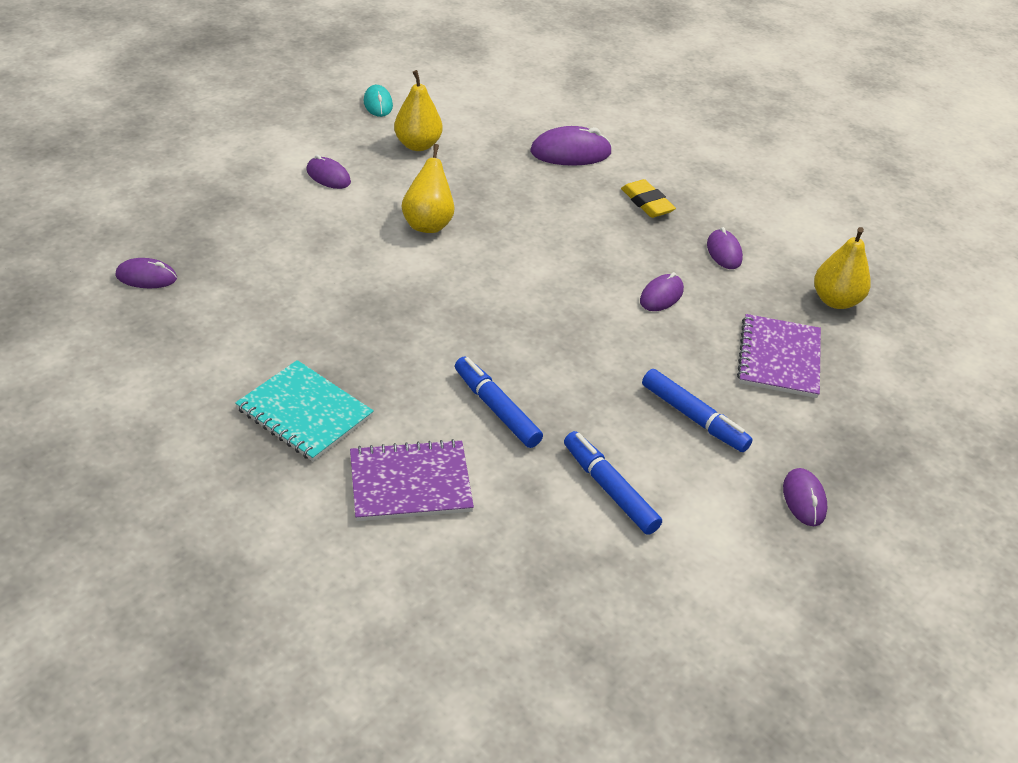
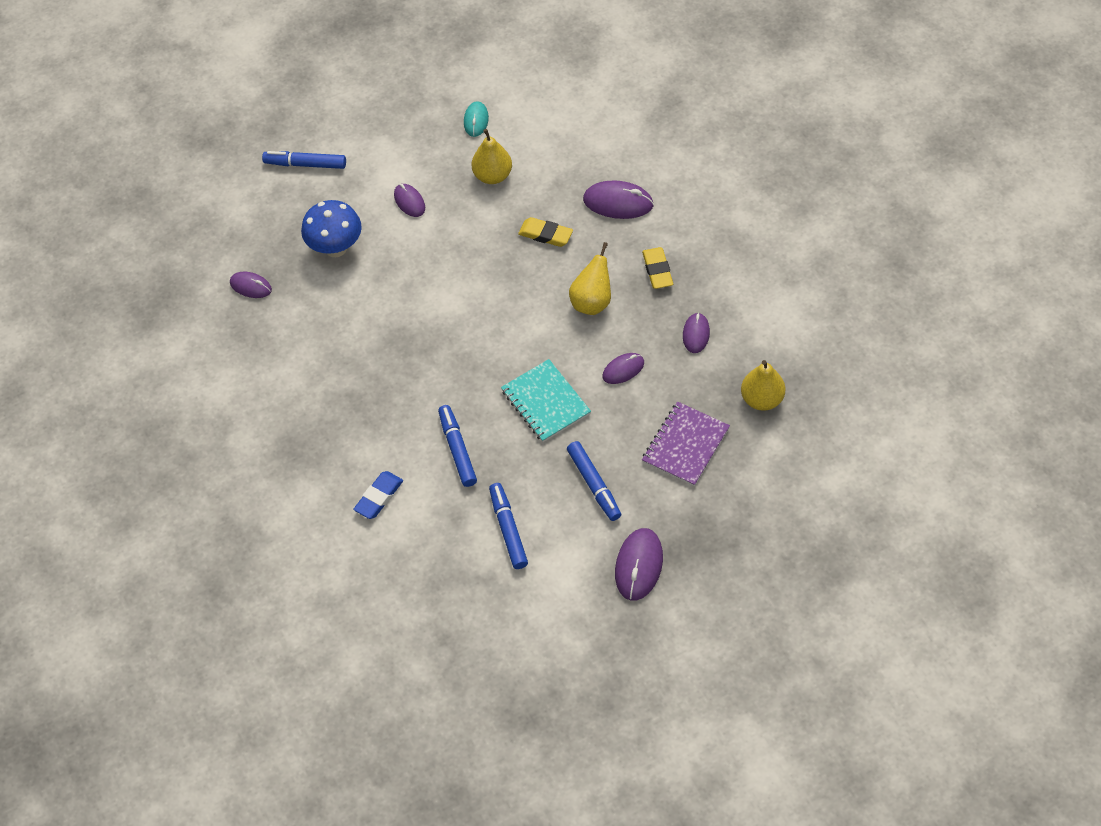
camera: 25 degrees right, 15 degrees up
turquoise notebook [235,360,374,462] -> turquoise notebook moved to [501,359,591,442]
purple notebook [350,439,474,521] -> blue eraser [353,471,403,519]
yellow pear [402,144,455,233] -> yellow pear moved to [569,242,611,315]
purple mouse [783,468,827,526] -> purple mouse [615,528,663,601], size x1.59
none -> blue marker [262,151,346,169]
none -> blue mushroom [301,200,362,257]
none -> yellow eraser [518,217,573,247]

